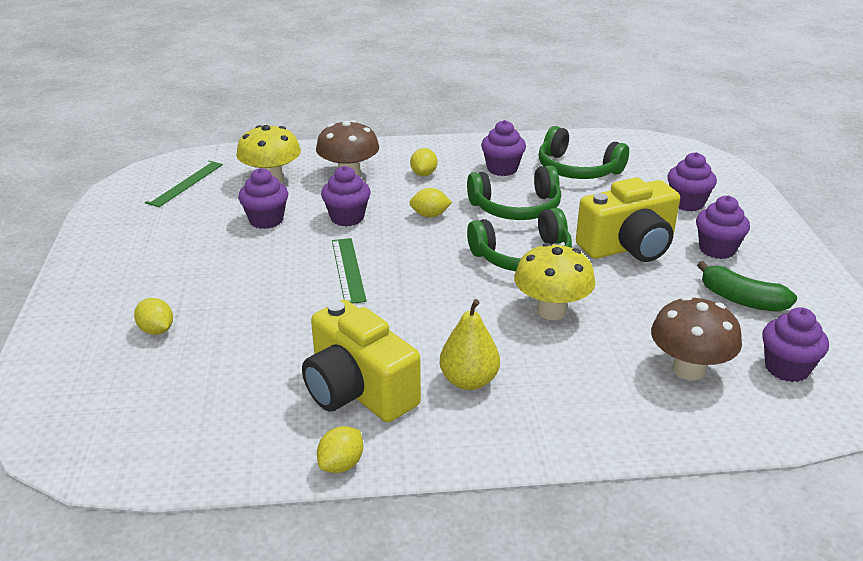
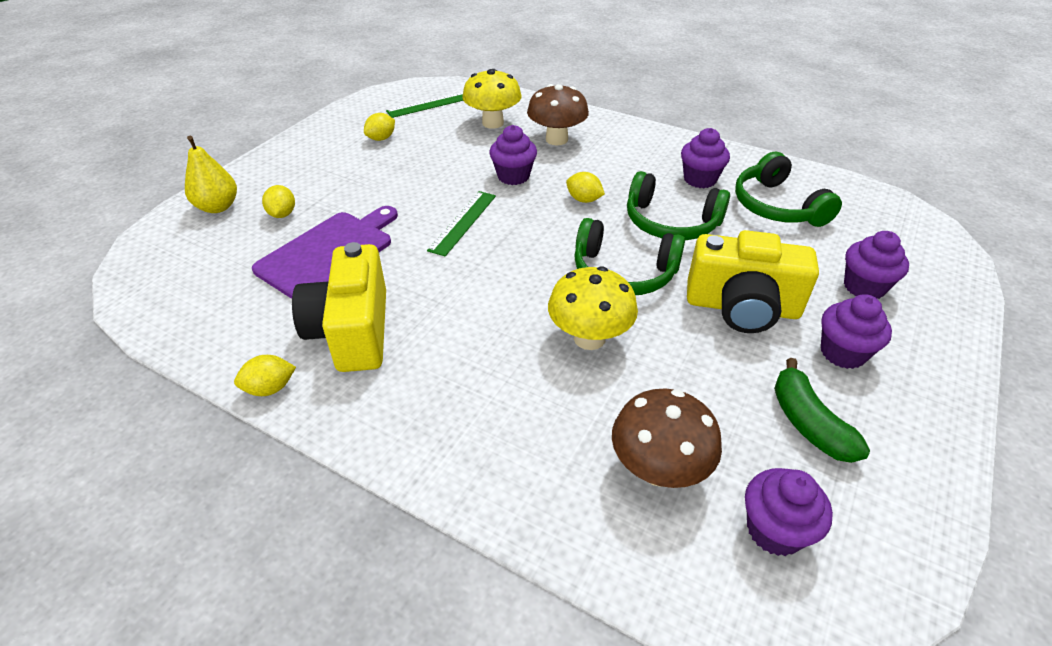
camera: 35 degrees right, 10 degrees up
purple cupcake [238,168,288,229] -> none
yellow lemon [410,148,437,176] -> yellow lemon moved to [364,113,395,141]
yellow pear [440,299,500,390] -> yellow pear moved to [185,136,237,213]
none -> purple cutting board [252,206,398,299]

